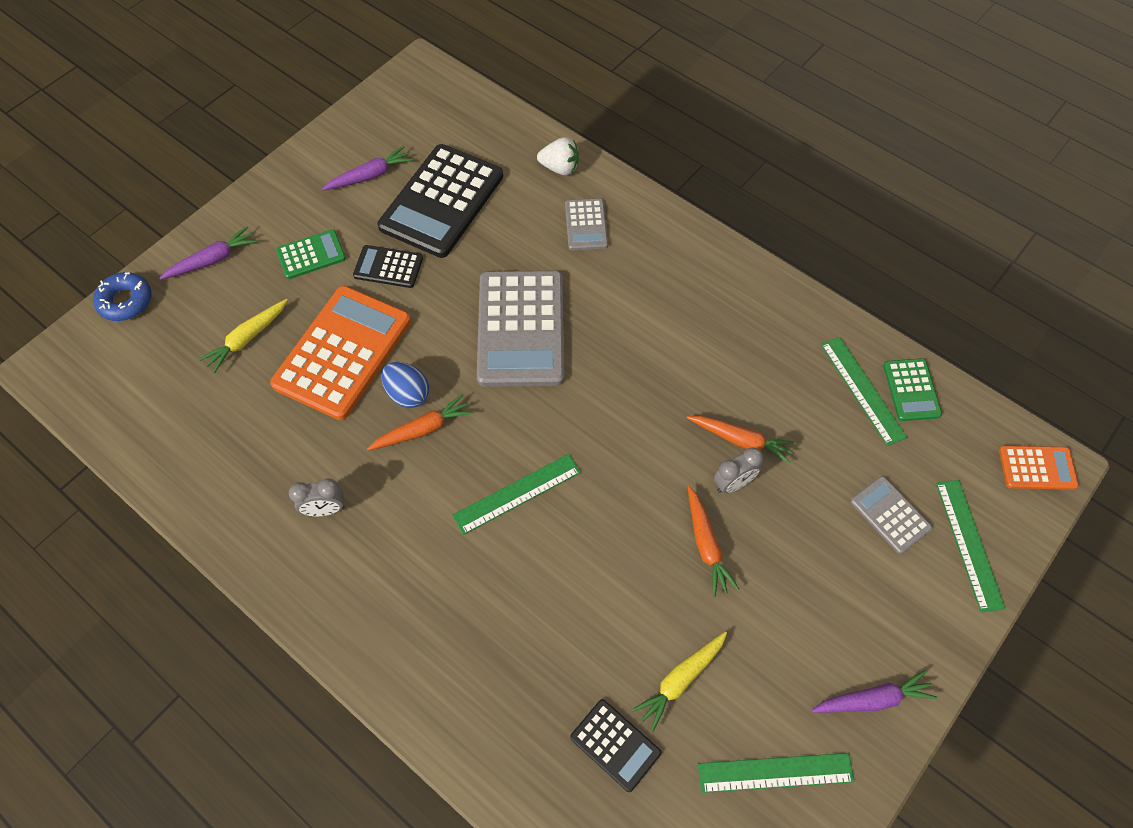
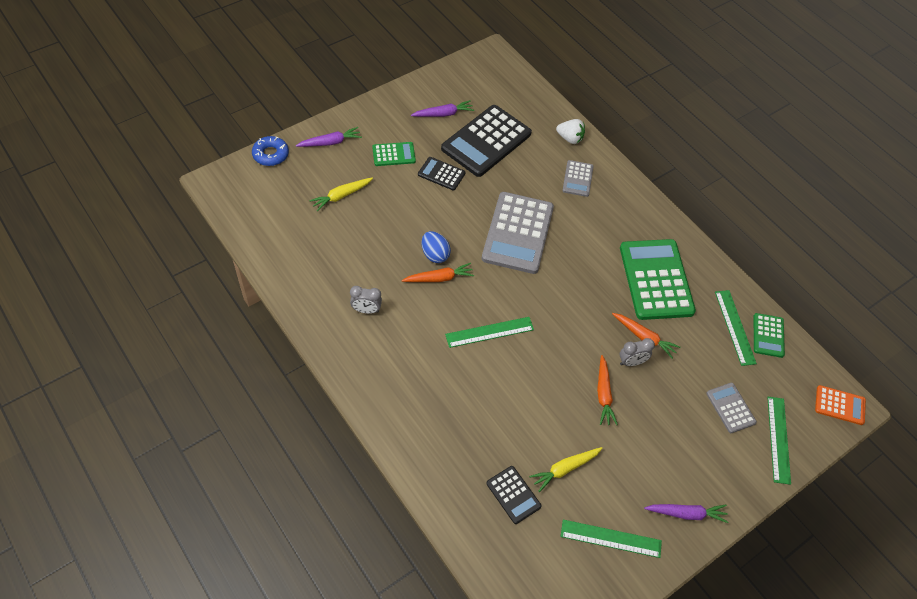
camera: 10 degrees right, 5 degrees down
orange calculator [270,286,411,420] -> none
none -> green calculator [620,239,696,320]

